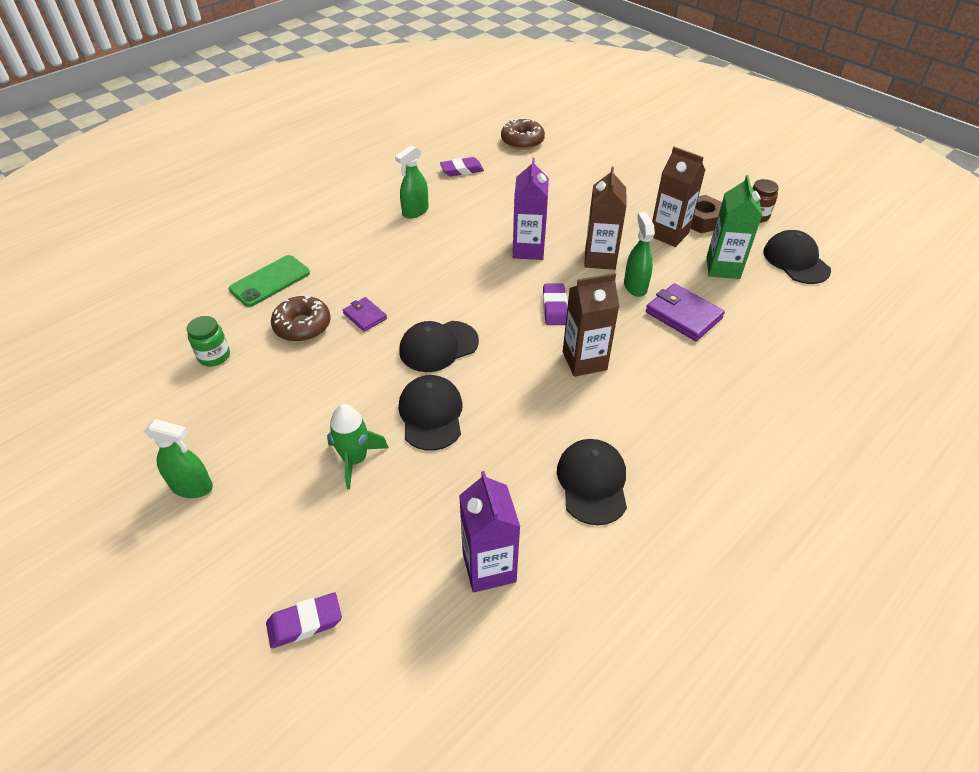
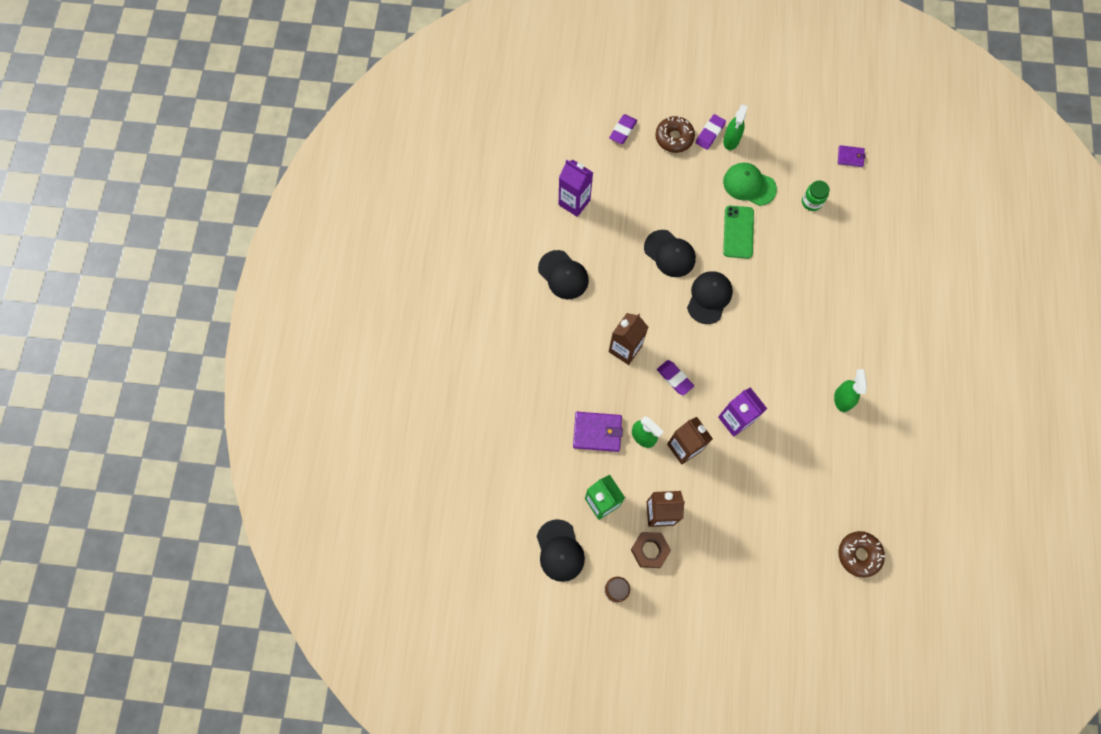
camera: 140 degrees right, 25 degrees up
green spray bottle [144,419,213,498] -> green spray bottle turned 45 degrees counterclockwise [723,104,747,150]
green phone [229,255,310,307] -> green phone moved to [723,206,754,259]
brown donut [271,295,331,342] -> brown donut moved to [655,116,695,153]
green rocket [327,404,389,489] -> none
purple wallet [343,297,387,332] -> purple wallet moved to [838,145,865,167]
purple eraser [440,157,484,177] -> purple eraser moved to [695,114,726,150]
black cap [763,230,831,284] -> black cap turned 45 degrees clockwise [537,519,585,582]
none -> green cap [723,163,777,206]

